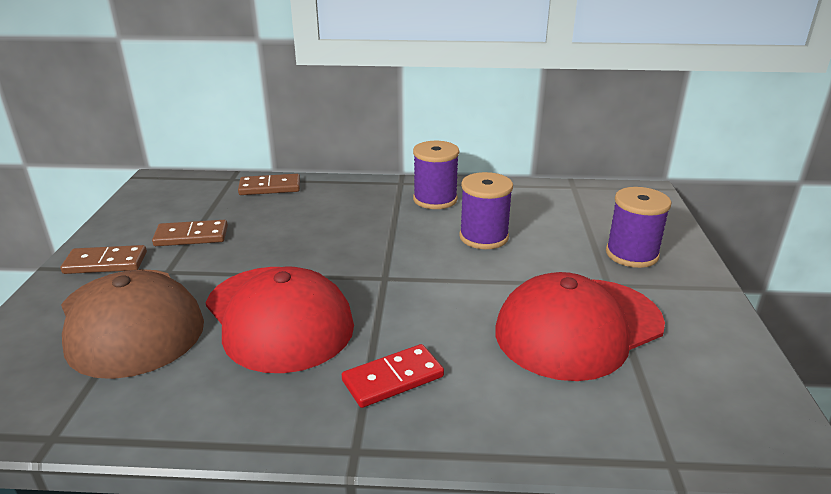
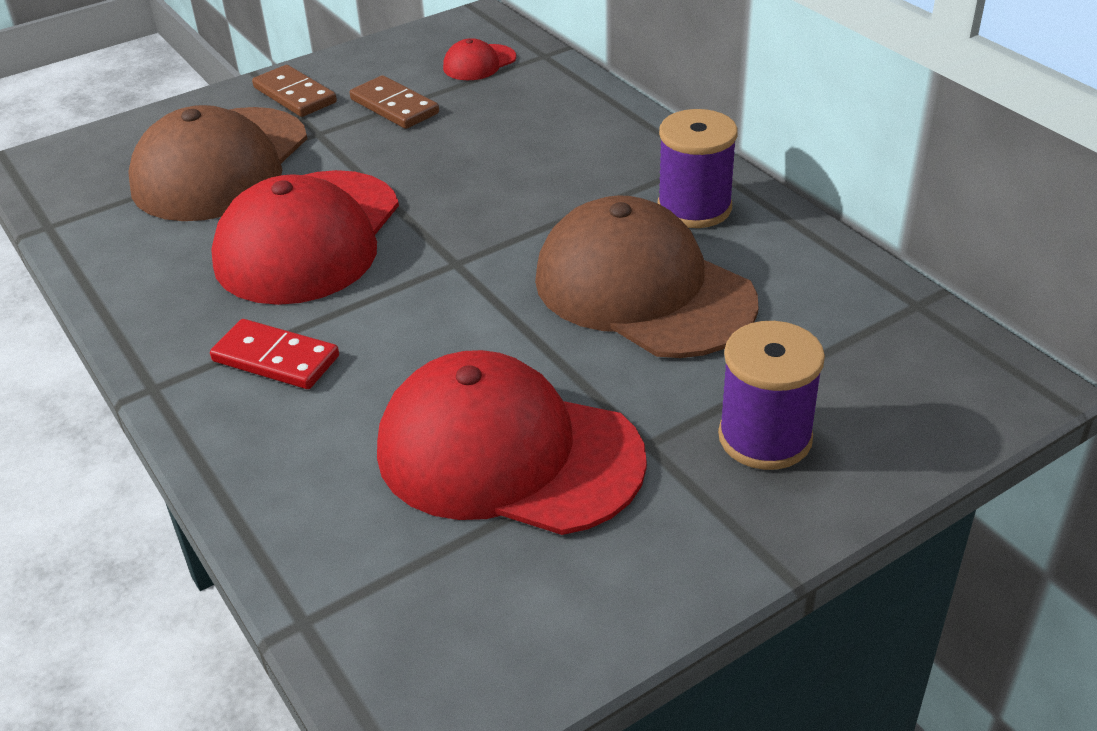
camera: 55 degrees right, 10 degrees up
brown domino [238,174,300,195] -> none
purple spool [459,172,513,249] -> brown cap [535,195,758,358]
none -> red cap [443,38,516,80]

